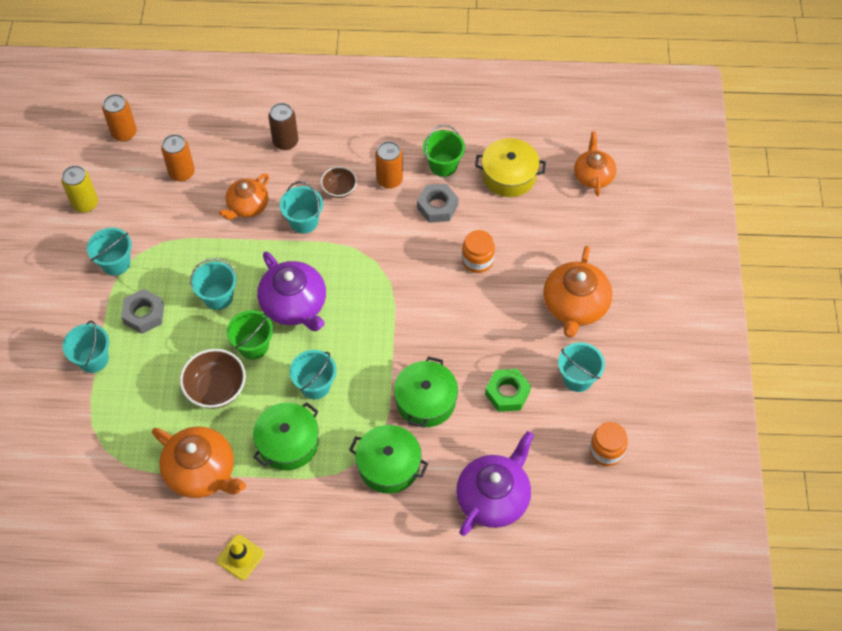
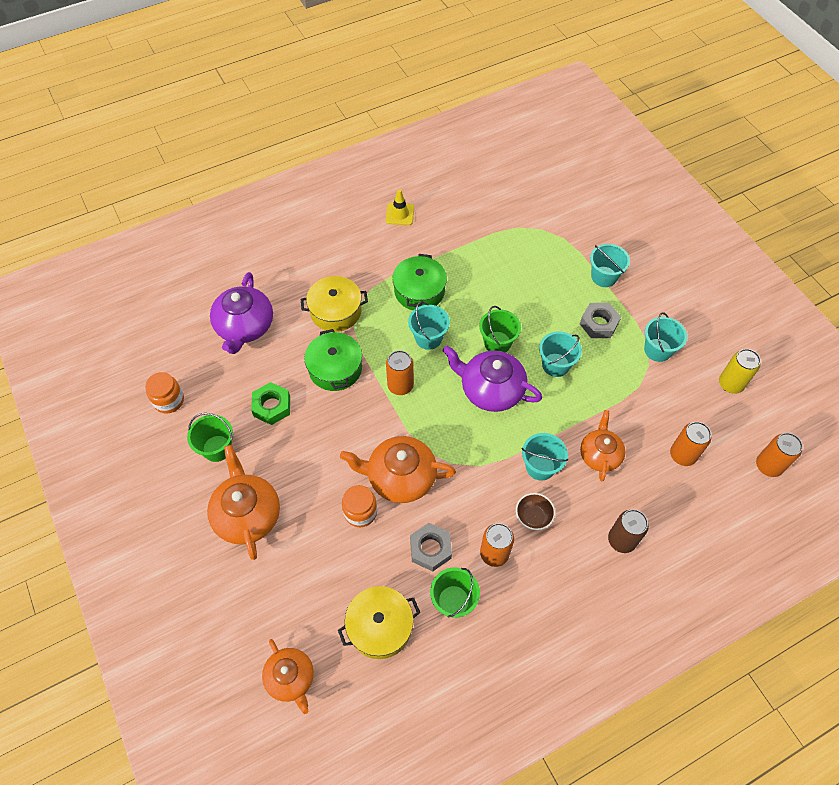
camera: 150 degrees right, 0 degrees up
orange teapot [152,426,246,498] -> orange teapot moved to [340,436,456,503]
brown bowl [180,349,246,409] -> none
green pot [349,425,428,494] -> yellow pot [301,276,368,332]
turquoise bucket [558,342,605,392] -> green bucket [187,413,233,462]
none -> orange can [386,350,414,395]

